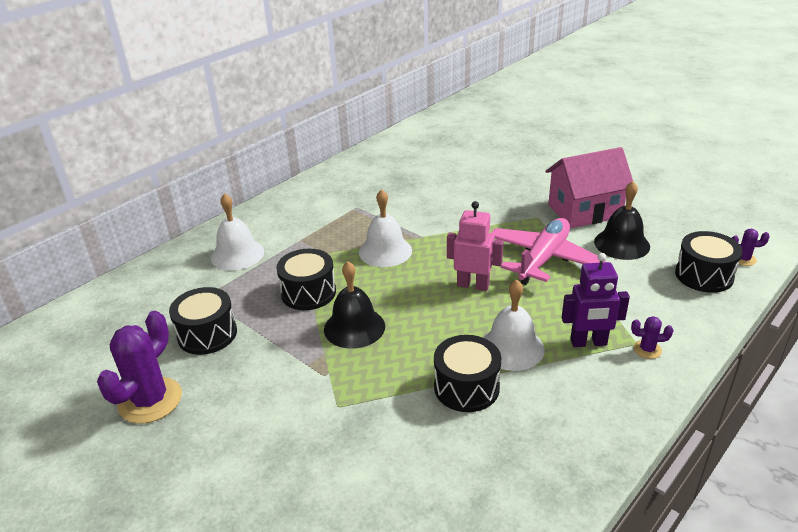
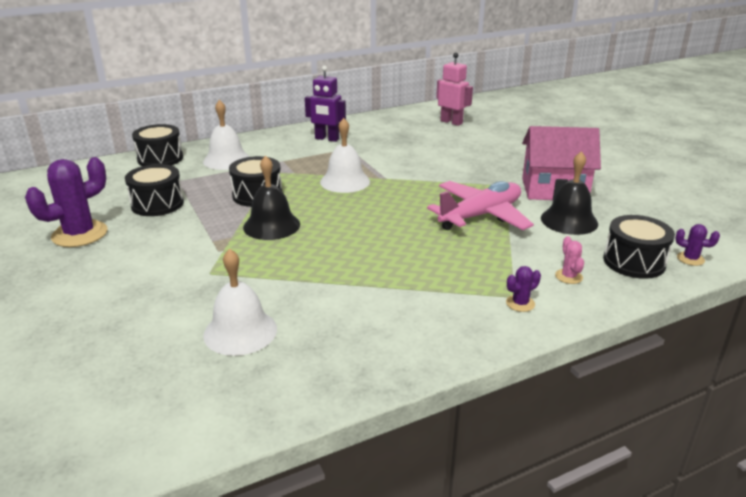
camera: 20 degrees right, 5 degrees down
black drum [434,335,501,412] -> black drum moved to [132,124,183,166]
pink robot [447,201,504,291] -> pink robot moved to [436,53,473,126]
white bell [483,280,545,371] -> white bell moved to [203,249,277,356]
purple robot [562,253,630,347] -> purple robot moved to [305,66,346,142]
purple cactus [631,316,674,359] -> purple cactus turned 60 degrees counterclockwise [506,266,541,312]
none -> pink cactus [555,236,584,284]

